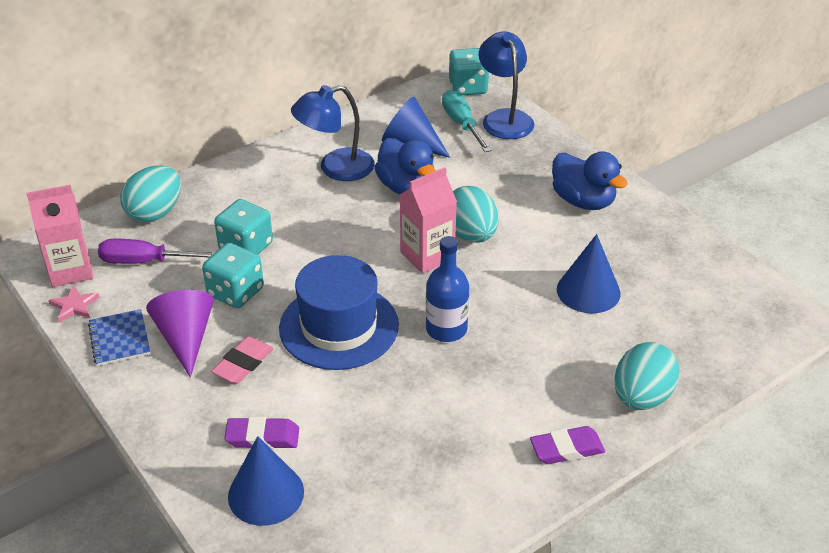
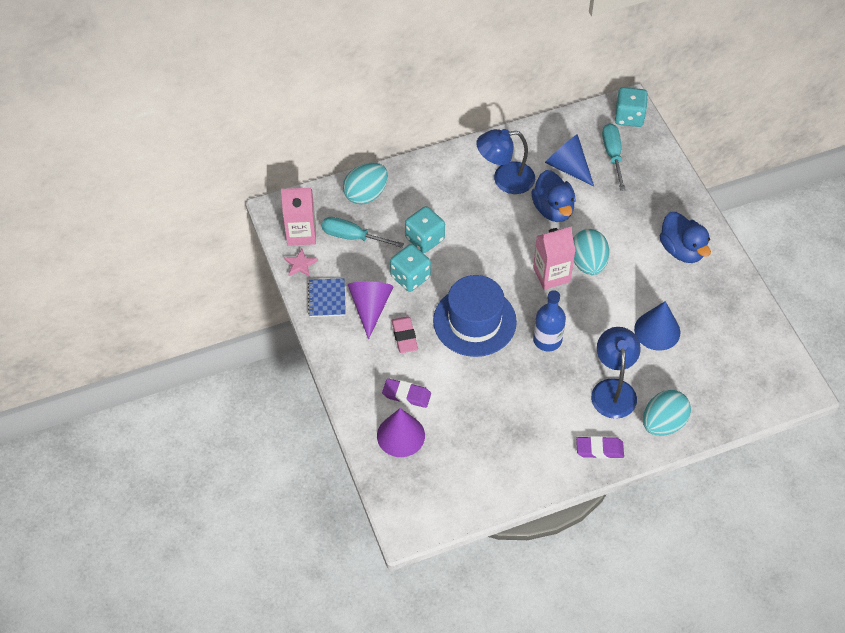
camera: 15 degrees right, 15 degrees up
purple screwdriver [98,239,215,264] -> turquoise screwdriver [322,217,404,248]
pink eraser [211,336,273,384] -> pink eraser turned 60 degrees counterclockwise [392,316,418,353]
blue cone [228,436,304,526] -> purple cone [377,408,425,457]
blue lamp [479,31,534,139] -> blue lamp moved to [591,327,641,419]

